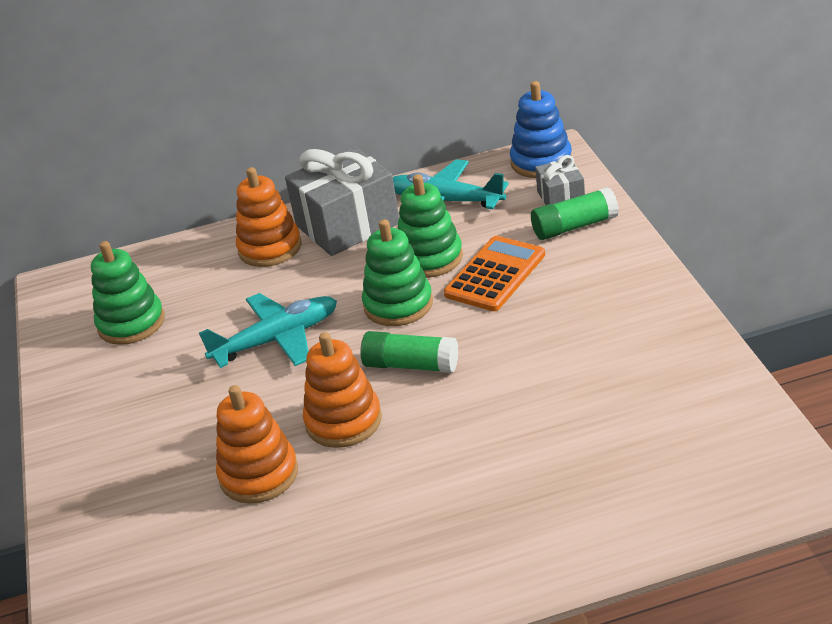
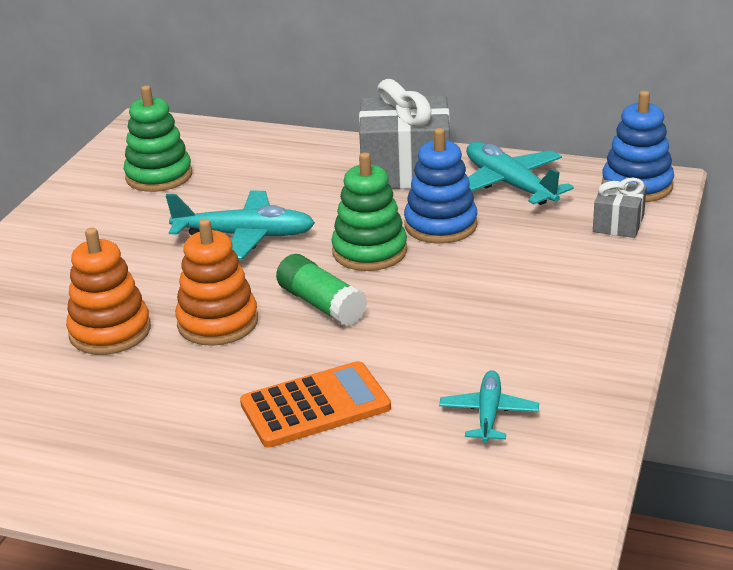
camera: 30 degrees right, 5 degrees down
orange stacking toy [236,167,302,267] -> none
green stacking toy [398,174,463,278] -> blue stacking toy [404,128,478,244]
orange calculator [444,236,545,311] -> orange calculator moved to [240,361,391,448]
green glue stick [531,187,619,240] -> none
none -> turquoise plane [439,370,539,443]

